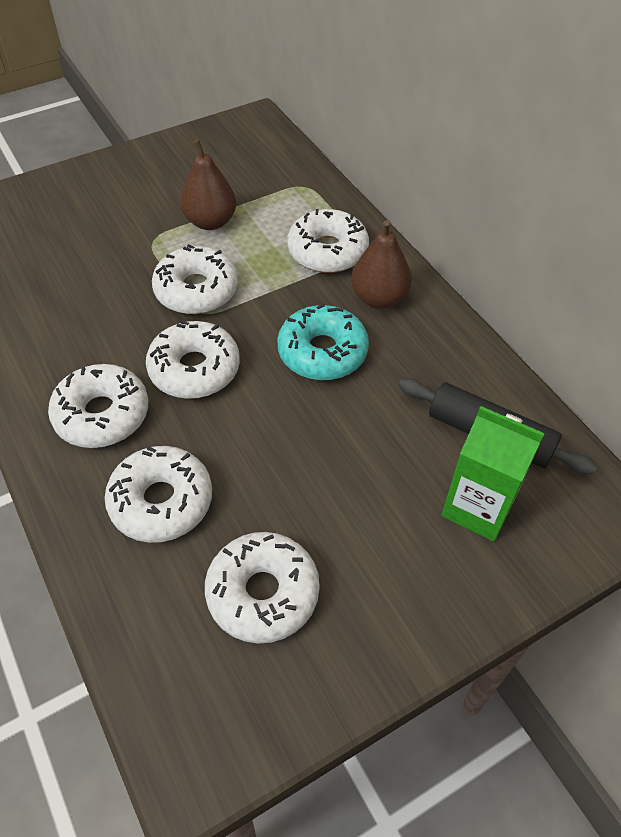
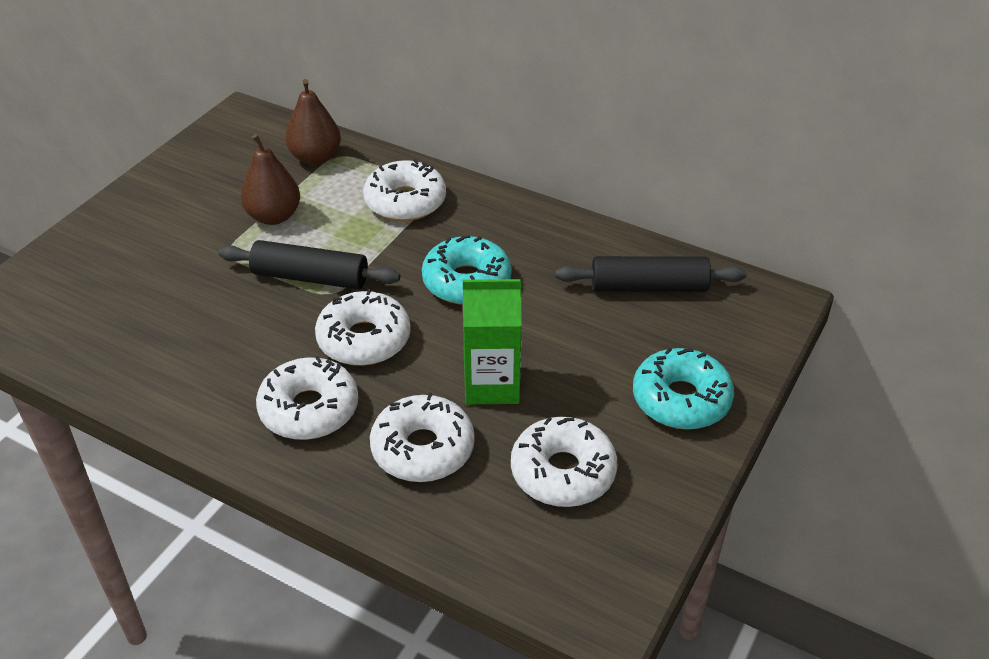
camera: 30 degrees left, 10 degrees down
white donut [152,244,238,314] -> black rolling pin [218,240,400,289]
brown pear [351,220,412,309] -> brown pear moved to [285,79,341,165]
green carton [441,406,544,541] -> green carton moved to [463,279,522,404]
none -> turquoise donut [633,347,734,430]

